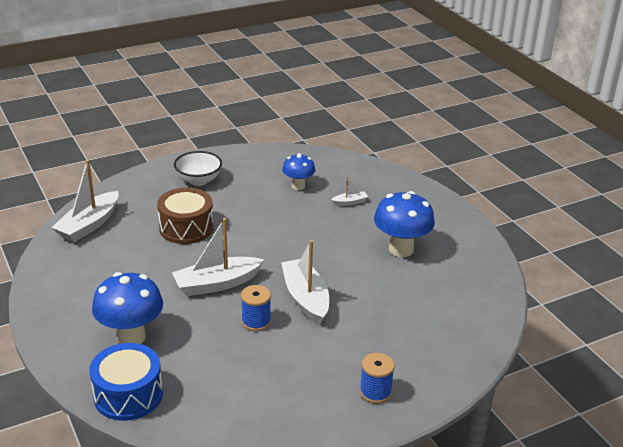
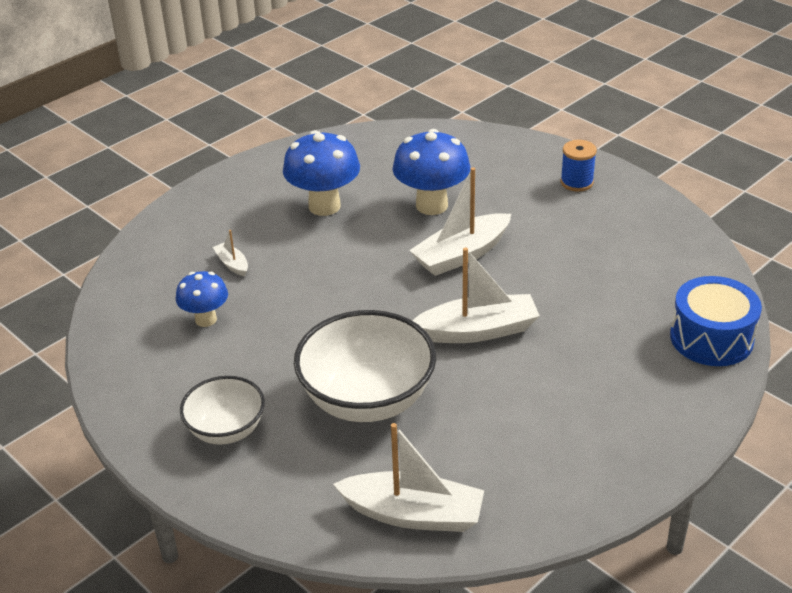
camera: 105 degrees left, 5 degrees up
blue mushroom [92,272,163,344] -> blue mushroom moved to [393,129,470,215]
brown drum [157,188,214,244] -> white bowl [294,310,436,422]
white boat [172,218,264,296] -> white boat turned 60 degrees counterclockwise [413,247,540,343]
blue spool [241,285,271,331] -> none

